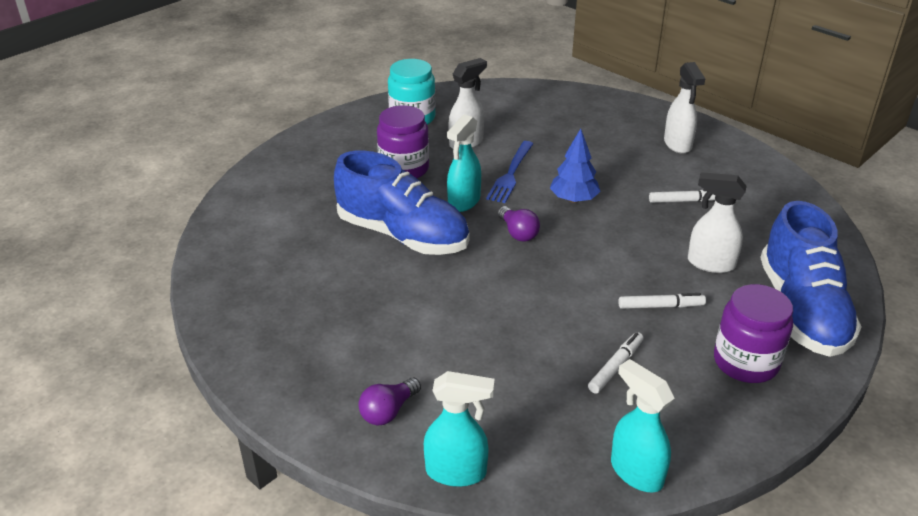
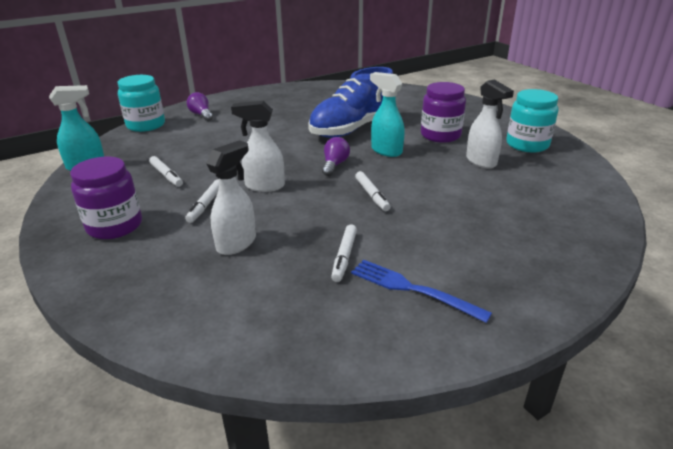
camera: 105 degrees right, 5 degrees down
turquoise spray bottle [424,371,495,487] -> turquoise jar [117,75,165,132]
blue fork [486,141,534,203] -> blue fork moved to [351,260,492,323]
purple light bulb [498,206,540,242] -> purple light bulb turned 120 degrees clockwise [322,137,350,176]
blue tree [550,129,601,203] -> white marker [355,171,391,211]
white spray bottle [664,62,705,154] -> white spray bottle moved to [231,101,285,192]
blue shoe [760,201,862,357] -> none

